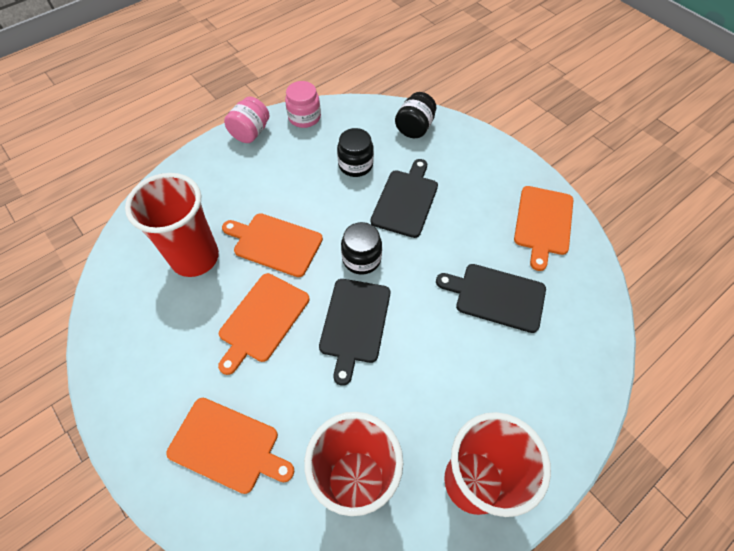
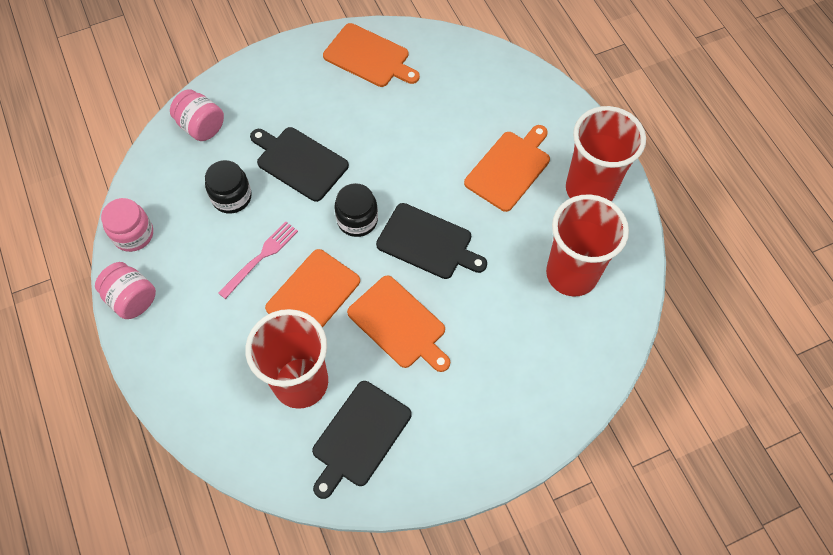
camera: 75 degrees left, 5 degrees up
orange cutting board [166,398,294,494] -> orange cutting board moved to [464,125,550,212]
black jar [395,92,437,138] -> pink jar [170,89,224,141]
black cutting board [436,264,546,333] -> black cutting board moved to [312,381,412,499]
none -> pink fork [218,221,298,299]

